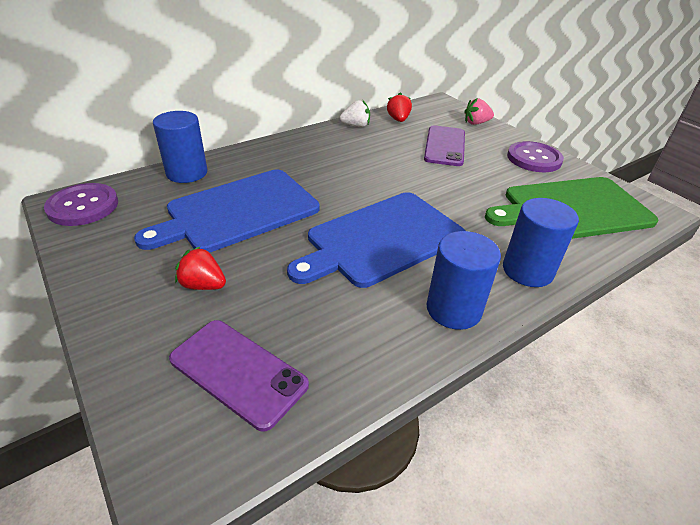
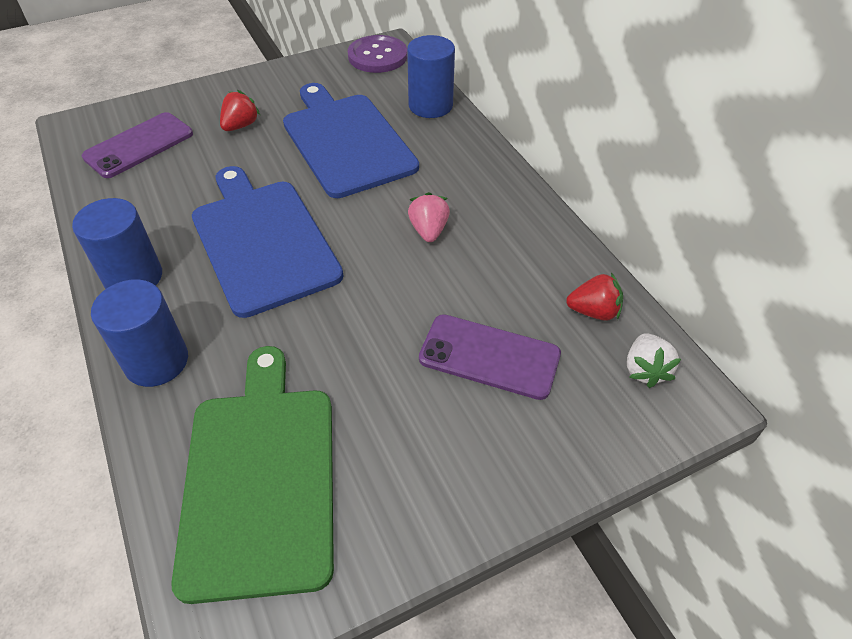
camera: 100 degrees right, 10 degrees up
white strawberry [340,100,370,127] -> white strawberry moved to [627,333,681,388]
pink strawberry [464,98,494,125] -> pink strawberry moved to [408,192,450,242]
purple button [507,141,564,172] -> none

